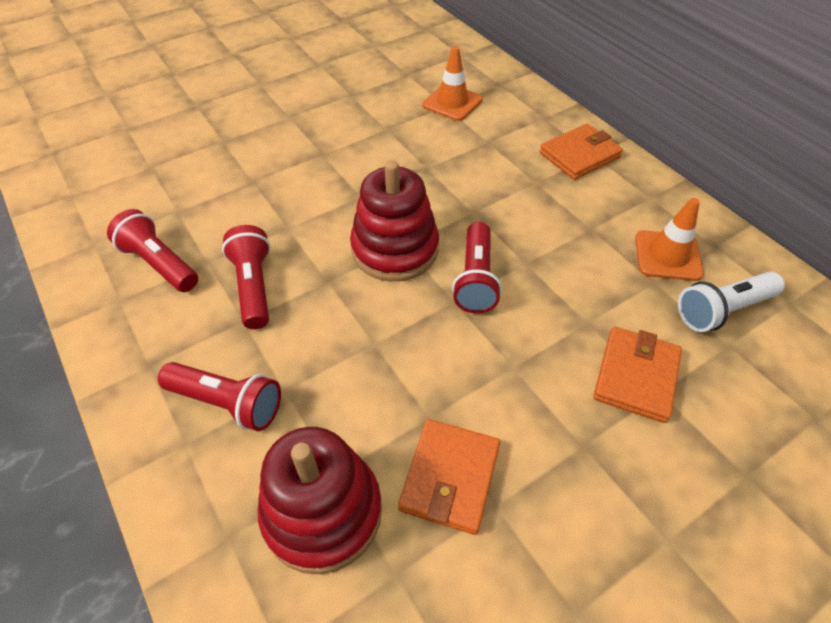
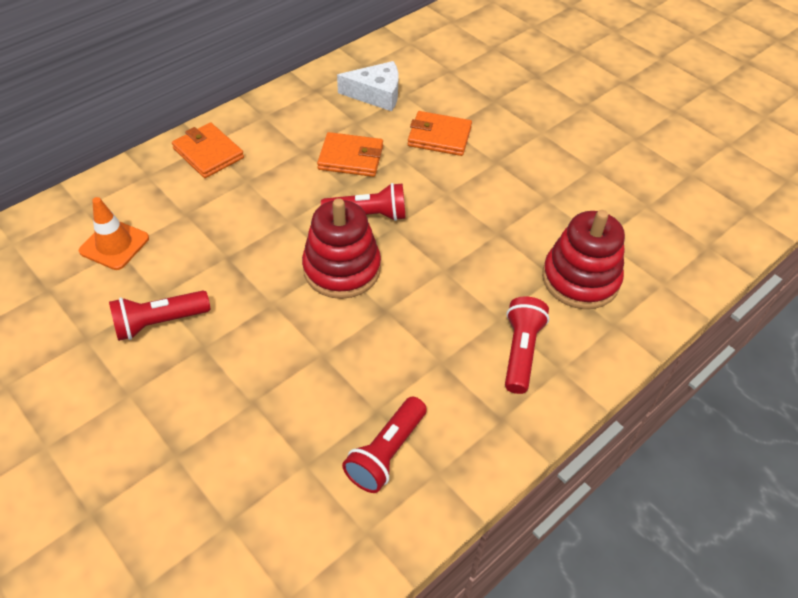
camera: 100 degrees left, 0 degrees up
red flashlight [222,225,270,329] -> red flashlight moved to [109,291,210,341]
orange wallet [398,419,500,535] -> orange wallet moved to [317,132,383,177]
orange traffic cone [635,198,704,281] -> none
white flashlight [678,272,785,332] -> white cheese [337,61,399,111]

